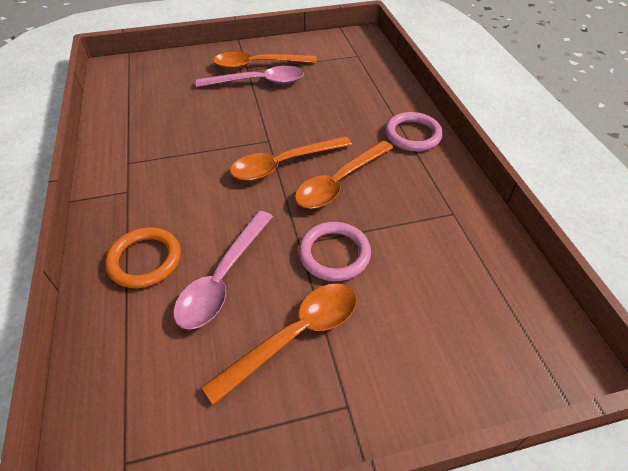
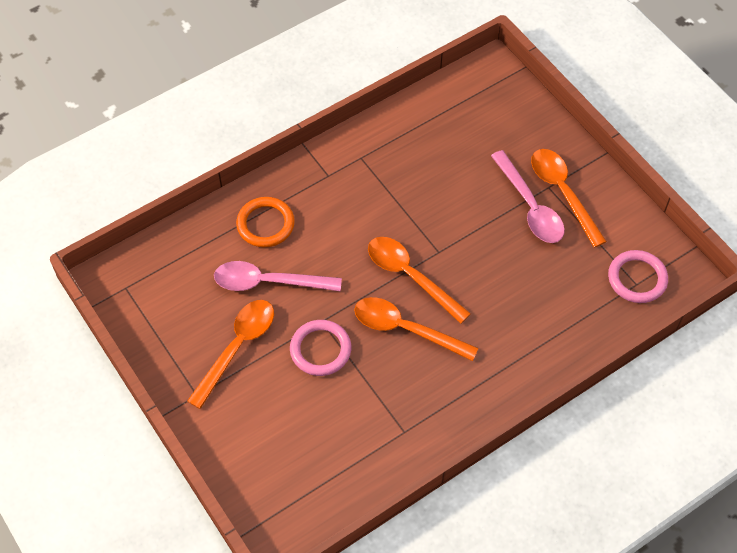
camera: 70 degrees right, 10 degrees up
orange spoon [201,284,357,405] -> orange spoon turned 90 degrees counterclockwise [187,300,274,409]
pink ring [385,112,443,151] -> pink ring moved to [608,250,668,303]

